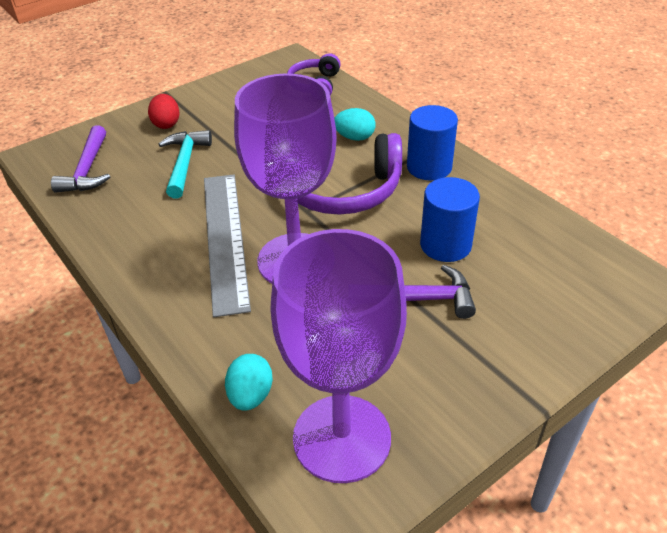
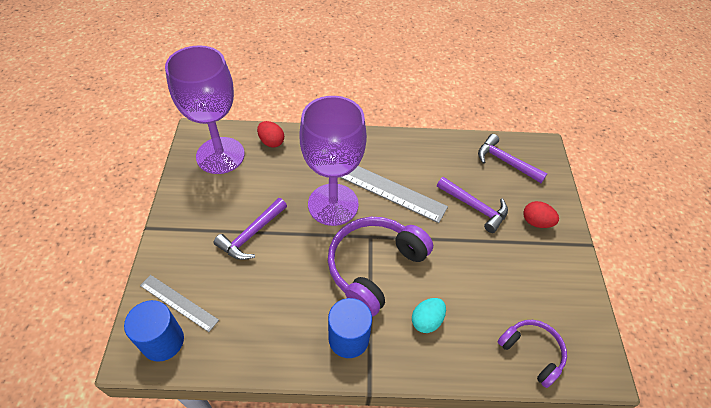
camera: 125 degrees right, 10 degrees up
turquoise hammer [158,130,212,199] -> purple hammer [437,177,508,233]
turquoise egg [225,354,273,411] -> red egg [257,121,284,148]
blue cylinder [420,177,480,262] -> blue cylinder moved to [124,300,184,362]
none -> grey ruler [140,275,219,332]

